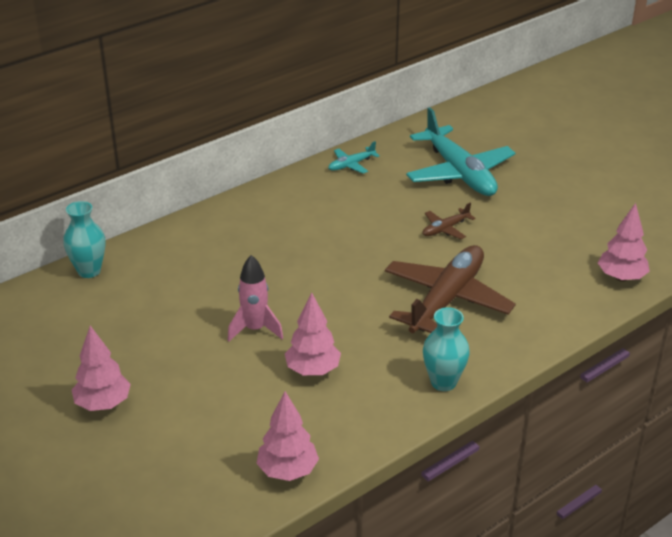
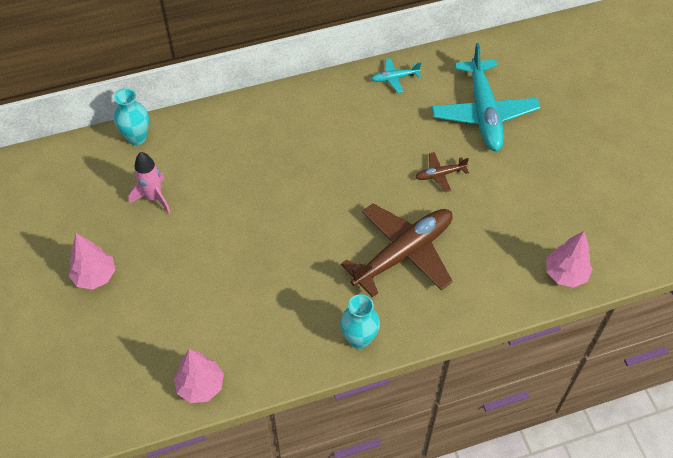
camera: 20 degrees right, 20 degrees up
pink rocket [228,255,283,341] -> pink rocket moved to [128,152,171,213]
pink tree [285,293,341,375] -> none

